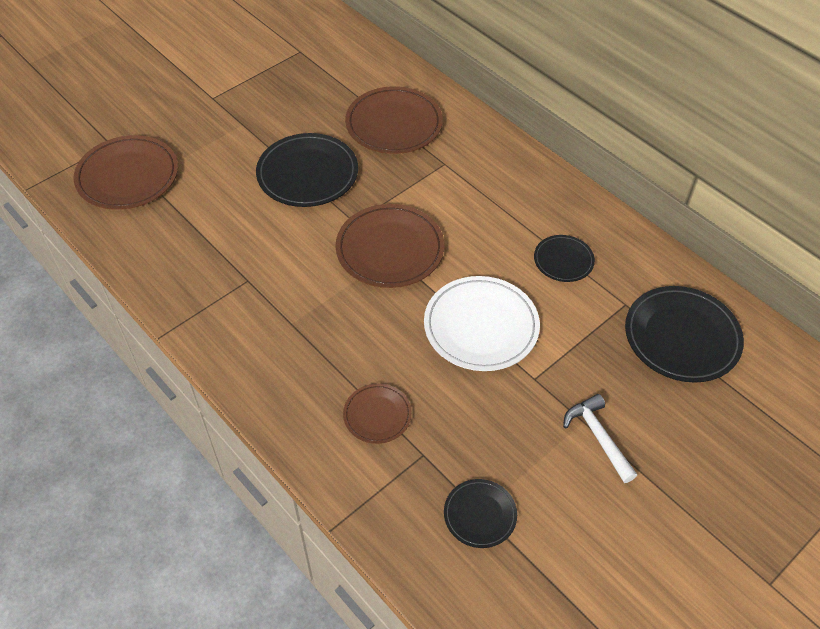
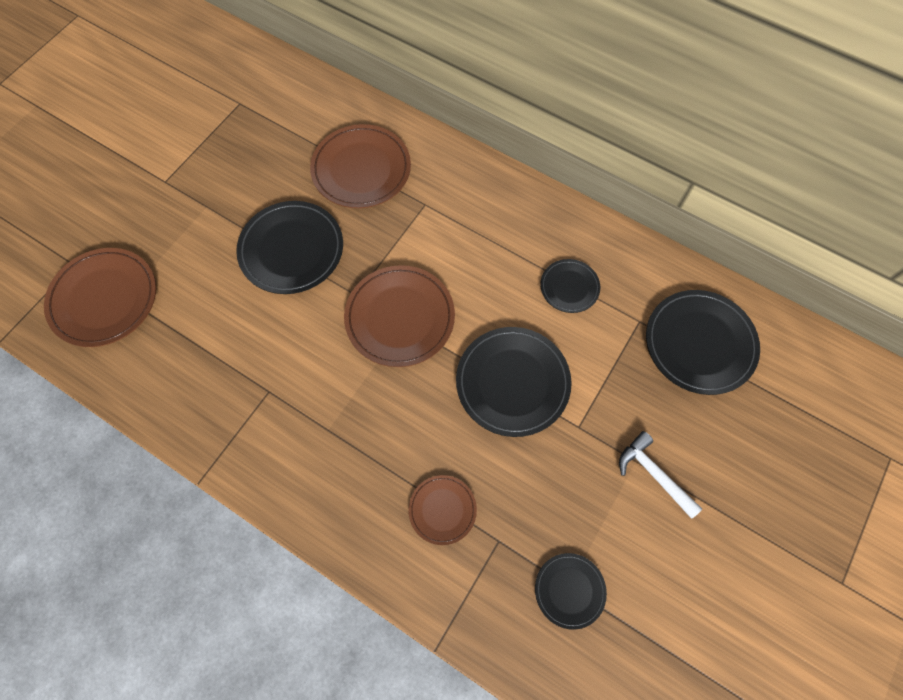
camera: 15 degrees left, 15 degrees up
white plate [424,276,540,371] -> black plate [456,327,572,437]

